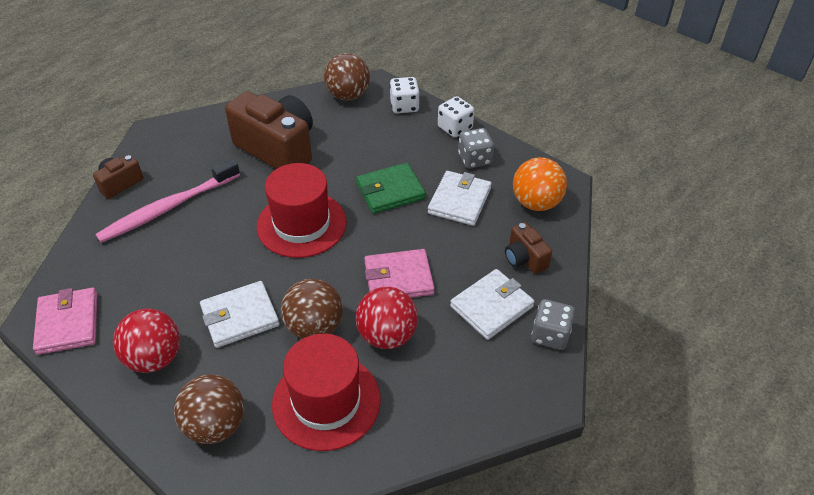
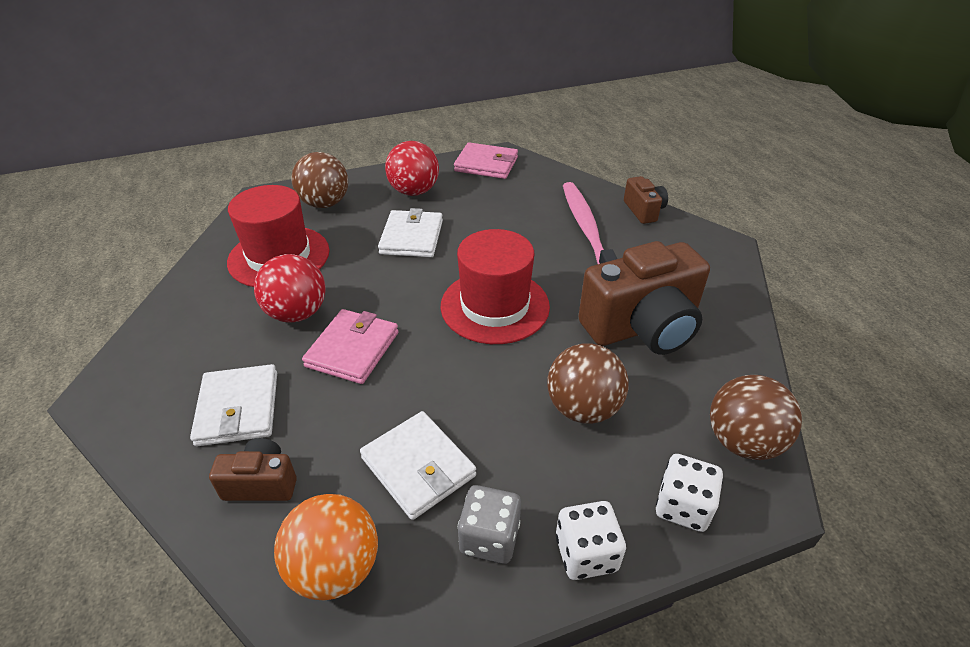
camera: 120 degrees right, 5 degrees down
brown ball [281,279,343,339] -> brown ball moved to [547,343,629,424]
green wallet [356,163,426,214] -> none
grey dice [532,299,575,350] -> none

